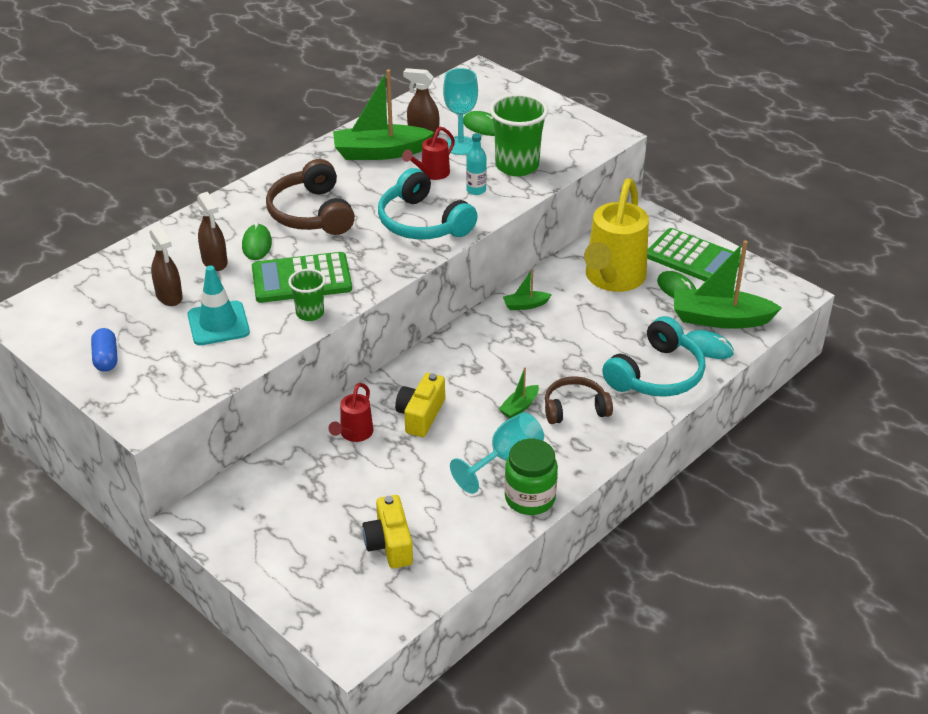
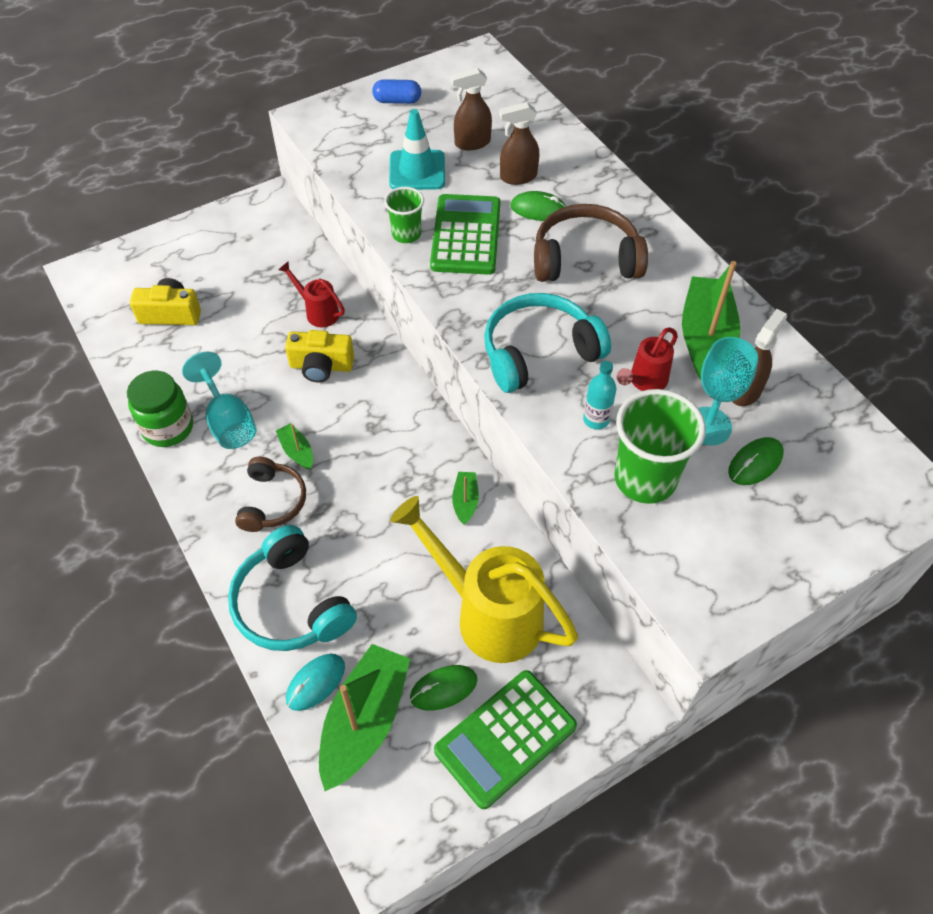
camera: 105 degrees right, 15 degrees up
yellow camera [395,373,445,437] -> yellow camera turned 150 degrees clockwise [285,330,354,383]
red watering can [402,127,455,180] -> red watering can turned 105 degrees counterclockwise [617,327,678,391]

